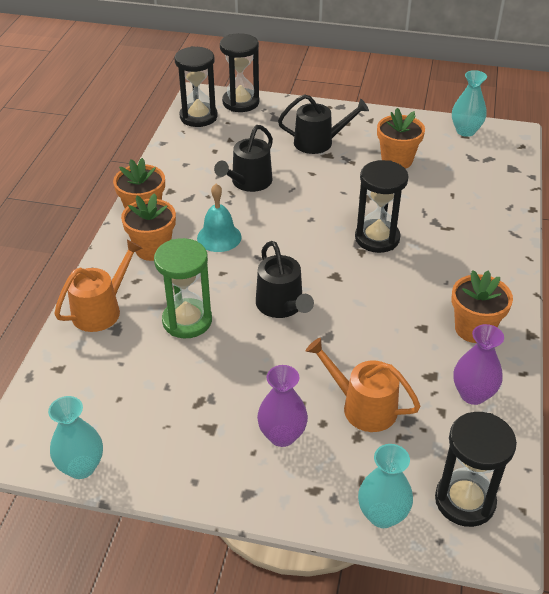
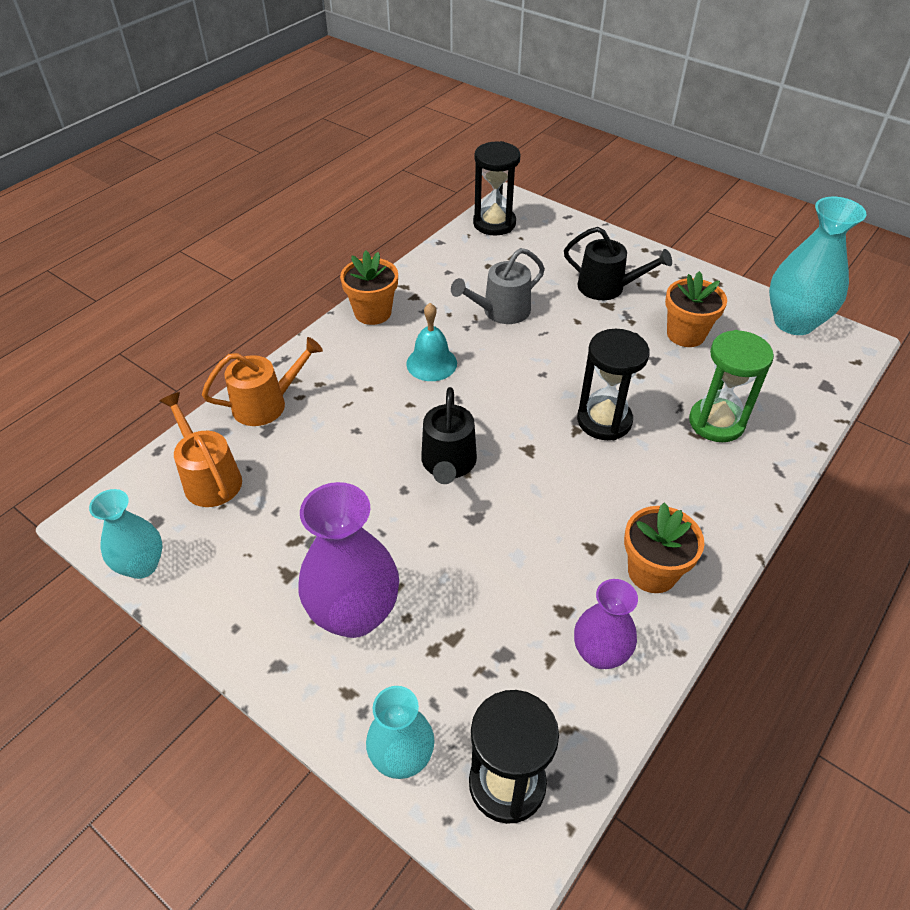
camera: 25 degrees right, 5 degrees up
orange flower pot [121,193,176,261] -> none
green hourglass [154,238,212,338] -> green hourglass moved to [689,330,774,442]
black watering can [214,125,273,192] -> grey watering can [451,248,545,324]
black hourglass [220,33,259,112] -> none
purple vase [257,365,308,447] -> purple vase [298,482,399,638], size x1.63
orange watering can [306,338,421,432] -> orange watering can moved to [160,392,242,507]
turquoise vase [452,70,487,137] -> turquoise vase [769,197,867,335], size x1.63

